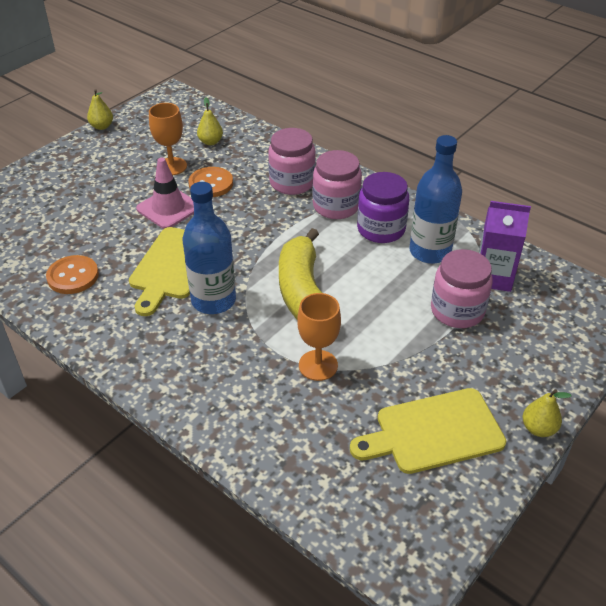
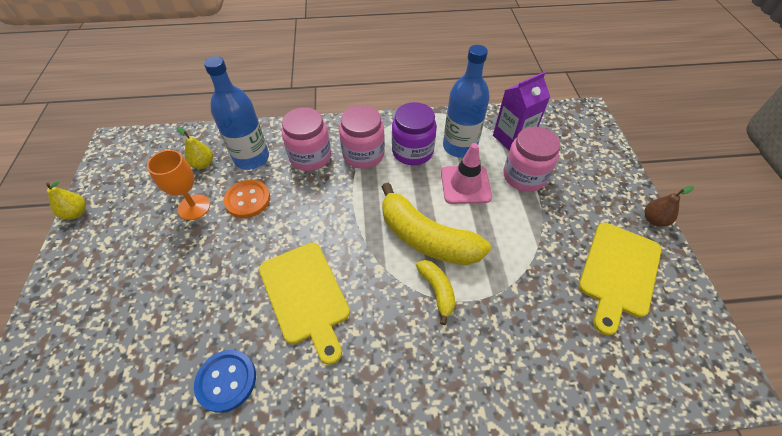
camera: 45 degrees left, 10 degrees up
orange button [46,255,99,294] -> blue button [194,350,256,413]
pink traffic cone [136,158,194,229] -> pink traffic cone moved to [441,143,492,204]
blue bottle [183,182,236,314] -> blue bottle moved to [204,56,269,170]
orange goblet [297,293,341,381] -> none
yellow pear [523,389,572,437] -> brown pear [644,186,694,227]
none -> yellow banana [416,260,455,325]

